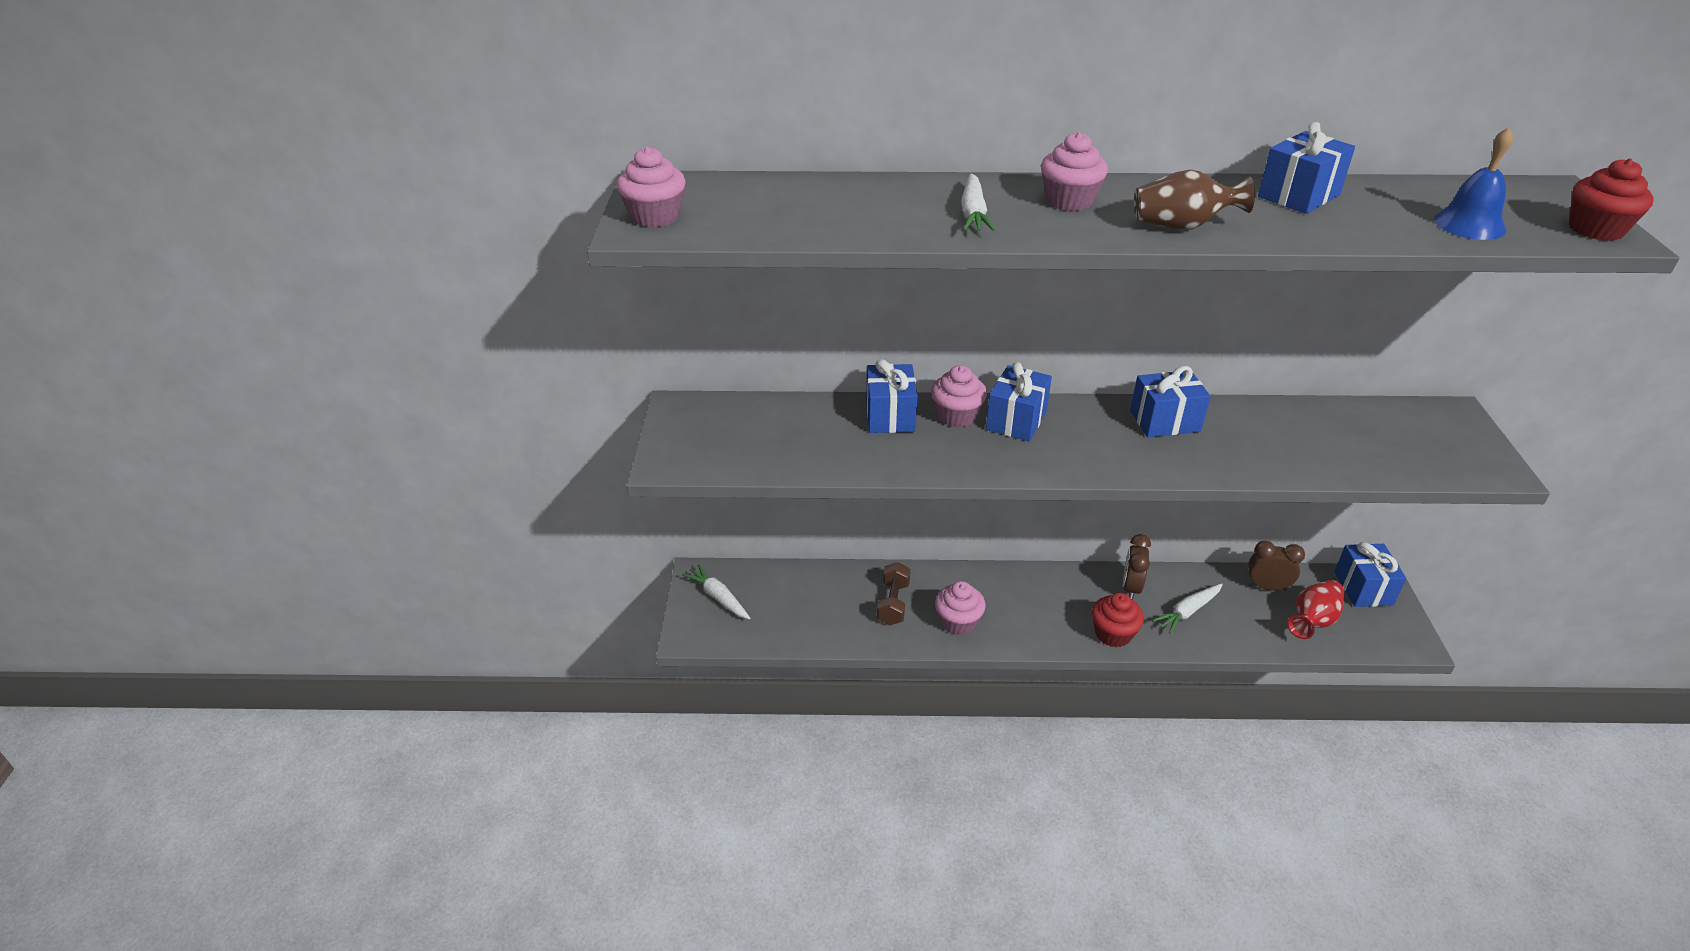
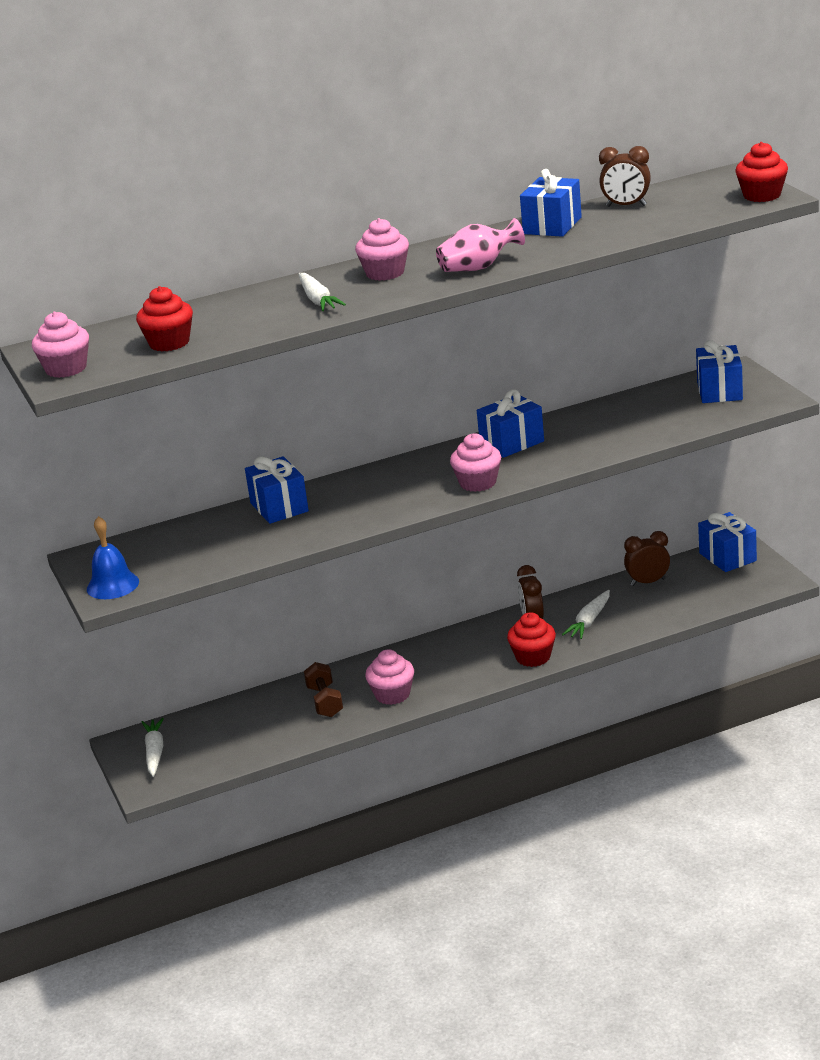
camera: 20 degrees left, 10 degrees down
white carrot [682,564,750,620] -> white carrot turned 60 degrees clockwise [142,718,164,777]
pink cupcake [931,365,987,428] -> pink cupcake moved to [450,433,501,492]
blue gift [986,362,1052,441] -> blue gift moved to [696,340,743,403]
brown vase [1134,170,1255,230] -> pink vase [436,218,525,272]
red vase [1287,580,1345,639] -> none
blue bell [1434,127,1513,240] -> blue bell moved to [87,516,139,599]
none -> red cupcake [136,286,193,352]
none -> brown clock [599,146,651,207]

